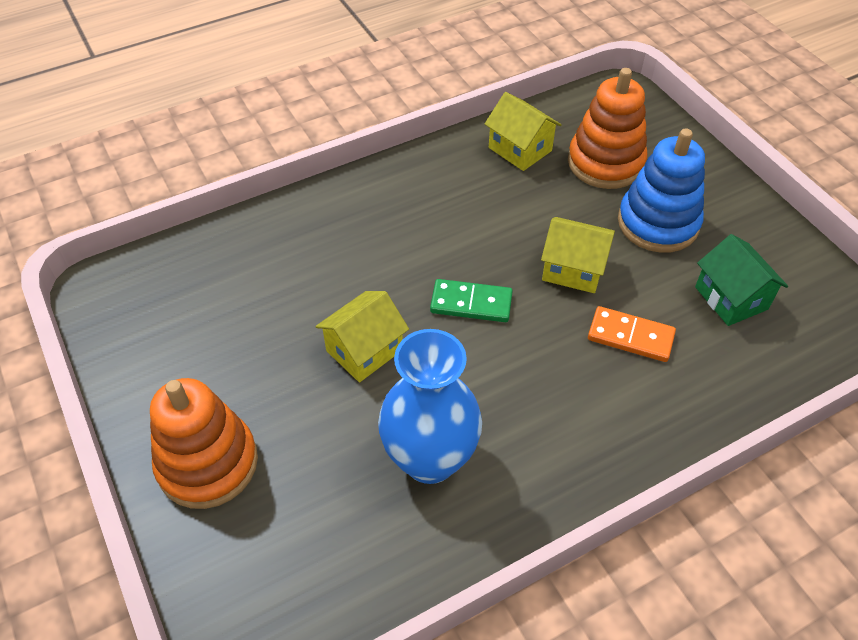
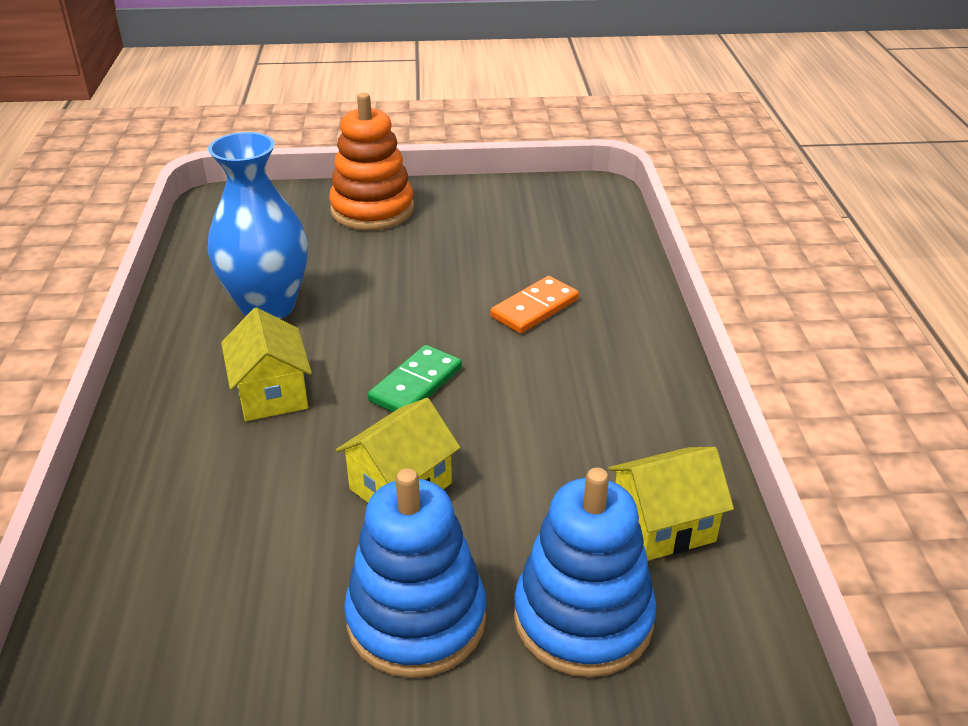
camera: 115 degrees right, 15 degrees down
yellow house [315,291,409,382] -> yellow house moved to [221,307,312,421]
orange stacking toy [568,68,647,189] -> blue stacking toy [514,468,657,677]
orange domino [588,306,676,362] -> orange domino moved to [490,276,579,334]
green house [695,234,788,326] -> none

